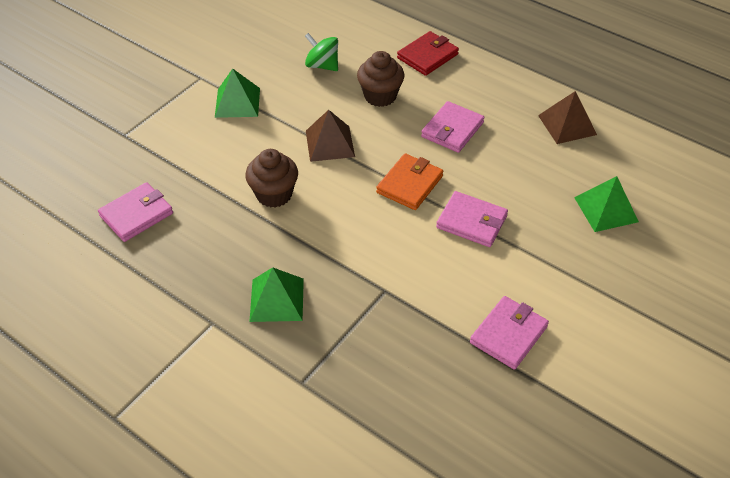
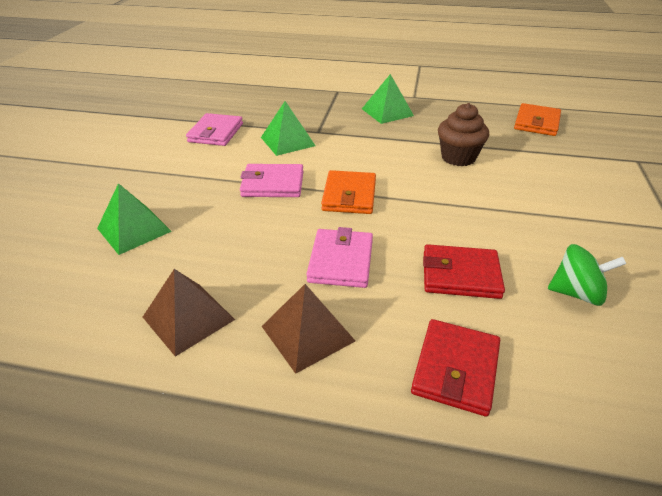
camera: 155 degrees right, 10 degrees down
pink wallet [98,182,173,242] -> orange wallet [514,103,561,136]
green pyramid [215,69,260,118] -> green pyramid moved to [261,101,316,156]
brown pyramid [306,110,355,162] -> brown pyramid moved to [262,284,355,374]
brown cupcake [357,51,404,107] -> red wallet [423,244,505,299]

